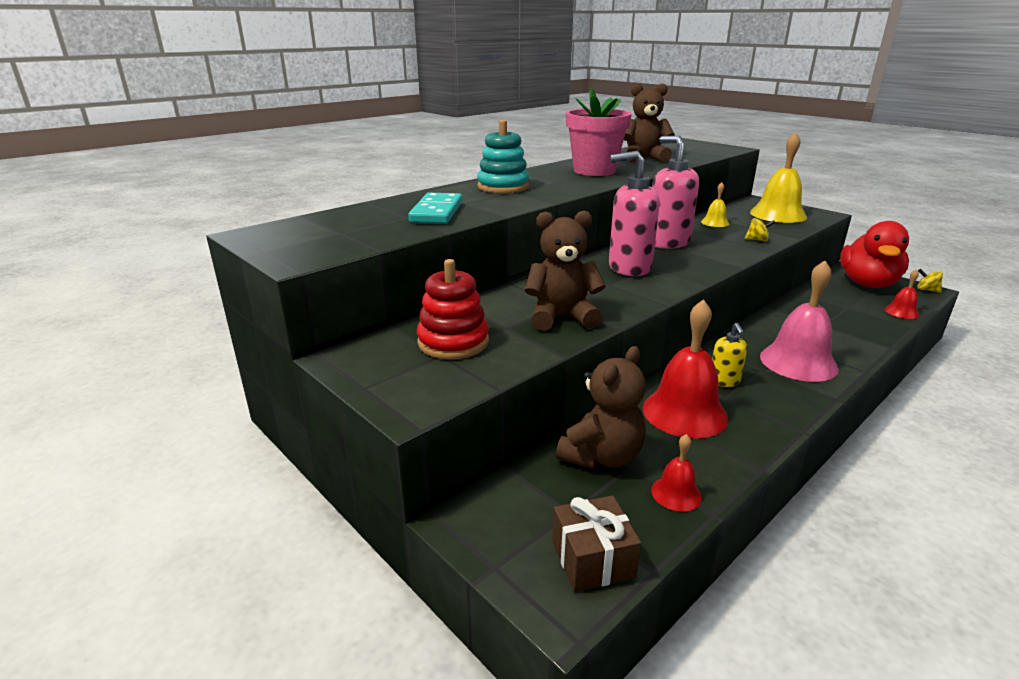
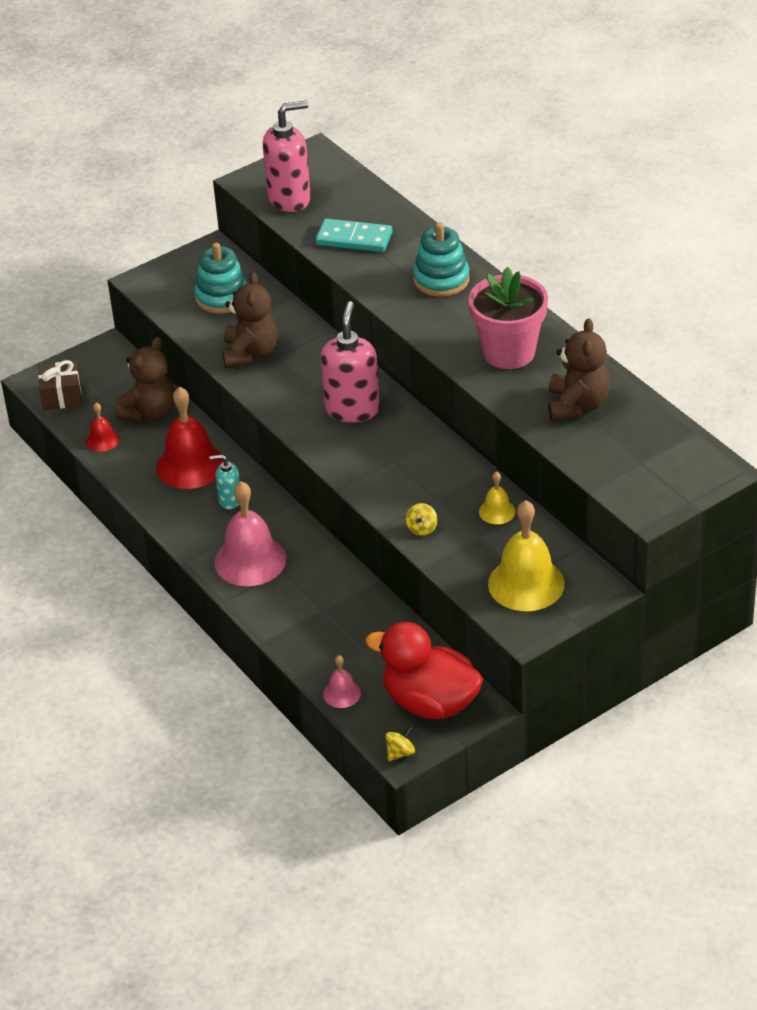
camera: 100 degrees right, 15 degrees up
red stacking toy [417,259,489,359] -> turquoise stacking toy [194,243,248,314]
brown teddy bear [556,346,646,469] -> brown teddy bear turned 105 degrees counterclockwise [115,337,175,423]
pink soap dispenser [652,136,699,249] -> pink soap dispenser moved to [263,100,311,212]
yellow soap dispenser [712,323,747,387] -> turquoise soap dispenser [210,455,240,509]
red bell [885,270,920,319] -> pink bell [323,655,361,708]

